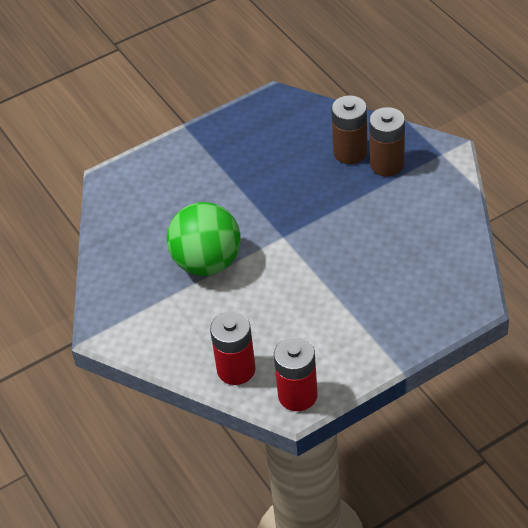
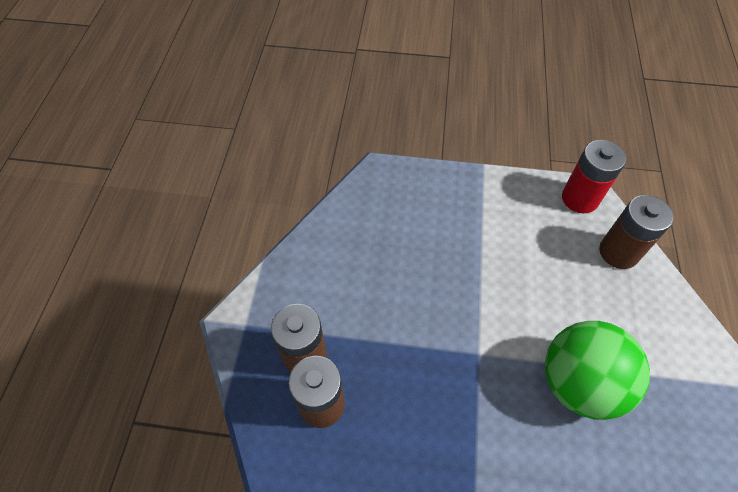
camera: 145 degrees left, 10 degrees up
red battery [210,311,256,385] -> brown battery [599,195,674,269]

